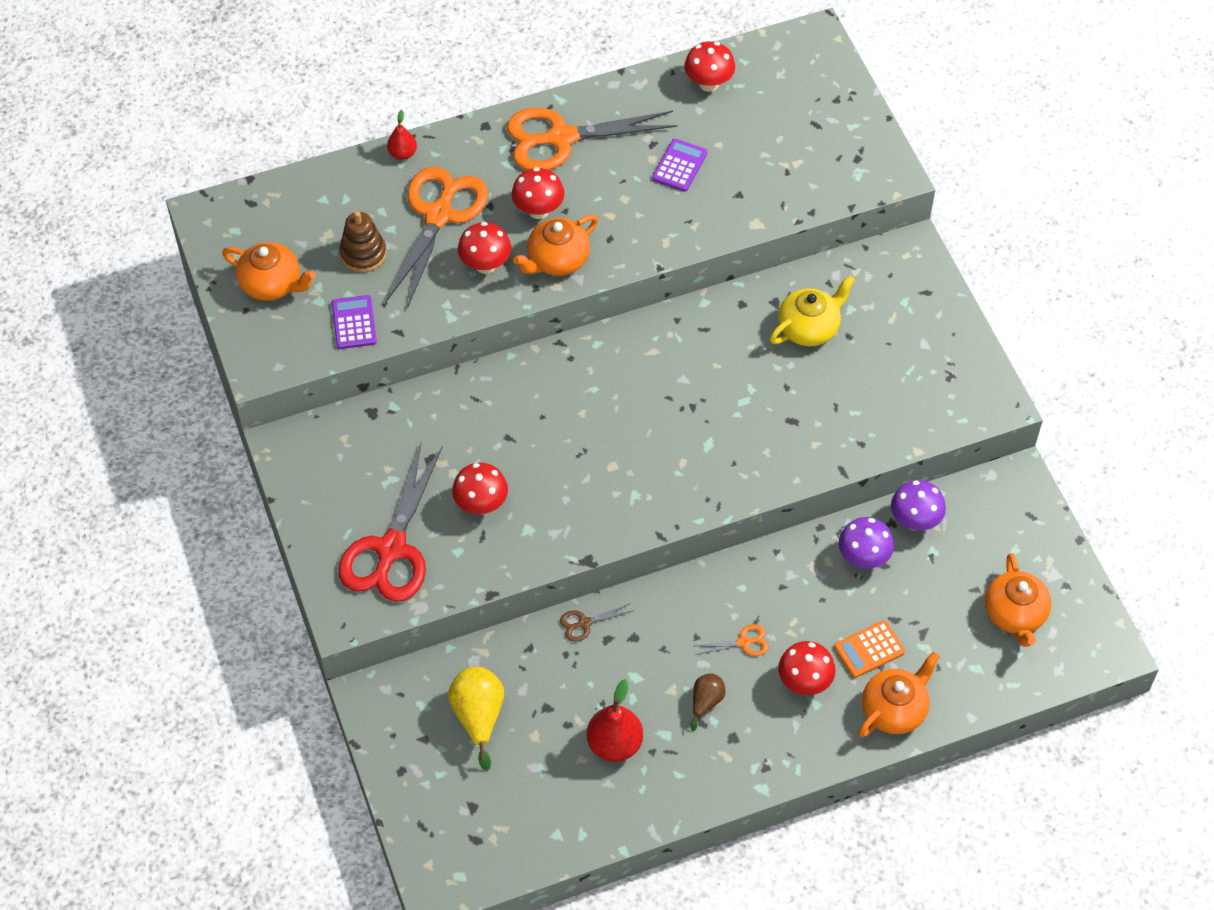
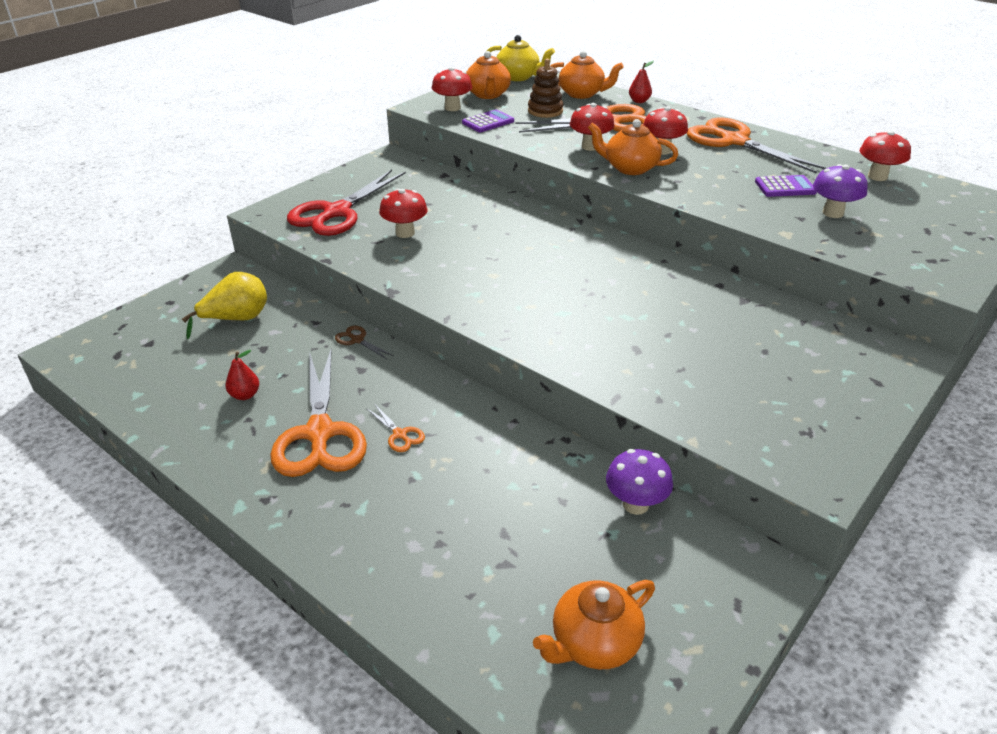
camera: 60 degrees right, 20 degrees down
red scissors [338,444,443,602] -> red scissors turned 45 degrees counterclockwise [287,169,406,236]
red pear [587,679,643,762] -> red pear [225,350,259,400], size x0.59
brown pear [691,673,726,731] -> orange scissors [270,348,367,477]
yellow teapot [770,275,855,346] -> yellow teapot moved to [487,35,555,81]
red mushroom [778,641,836,695] -> red mushroom moved to [432,67,472,111]
orange calculator [834,620,905,678] -> none
purple mushroom [839,517,894,568] -> purple mushroom moved to [813,164,868,218]
orange teapot [858,652,940,737] -> orange teapot moved to [550,51,624,99]

